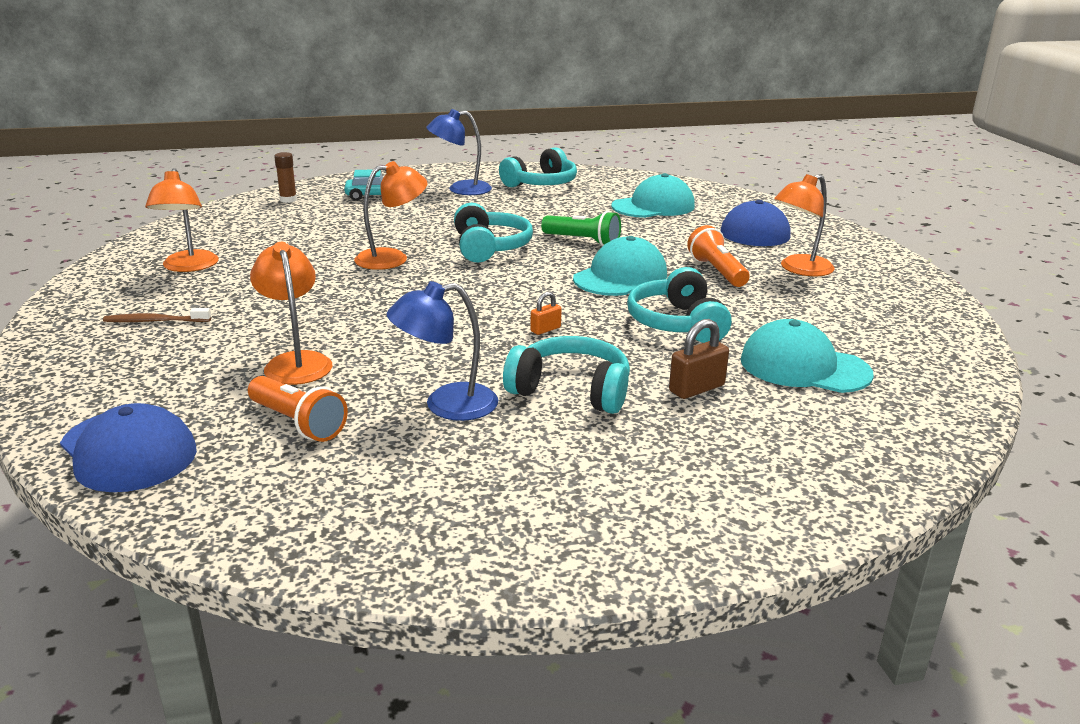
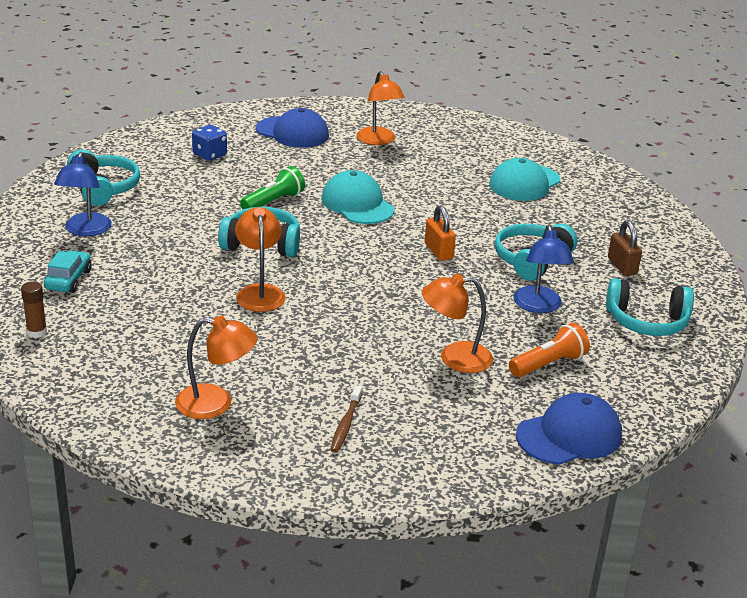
camera: 75 degrees left, 5 degrees up
orange padlock [530,292,562,335] -> orange padlock [425,205,456,261], size x1.65
turquoise cap [611,173,695,218] -> blue dice [192,125,227,161]
turquoise headphones [627,267,732,343] -> turquoise headphones moved to [606,278,694,336]
brown padlock [669,319,729,399] -> brown padlock moved to [608,220,642,276]
orange flashlight [687,225,750,287] -> none

